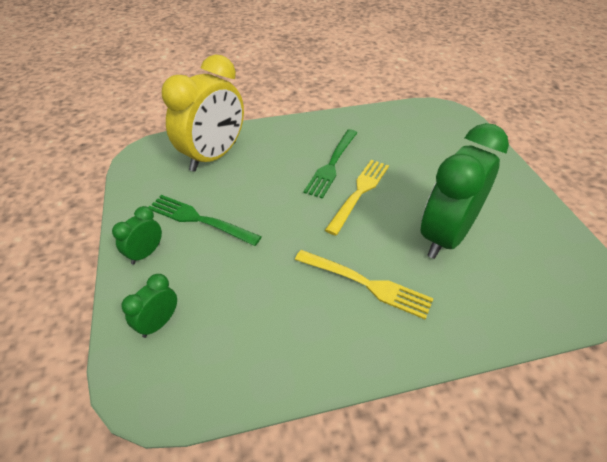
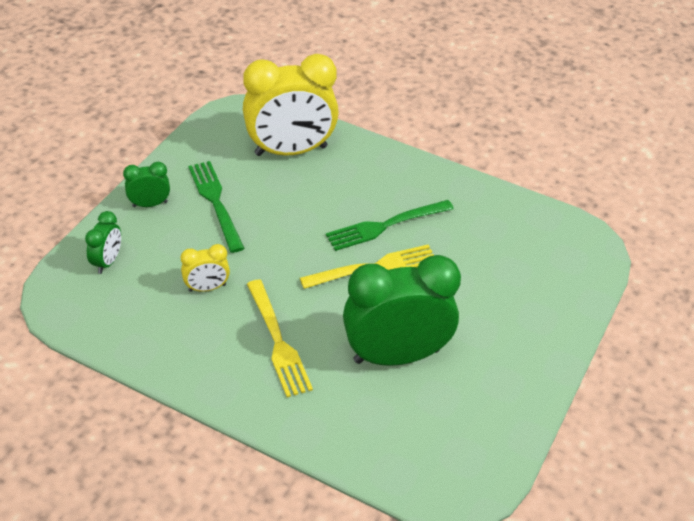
camera: 40 degrees right, 0 degrees up
green clock [121,274,177,338] -> green clock turned 120 degrees clockwise [85,211,121,274]
none -> yellow clock [181,244,230,292]

